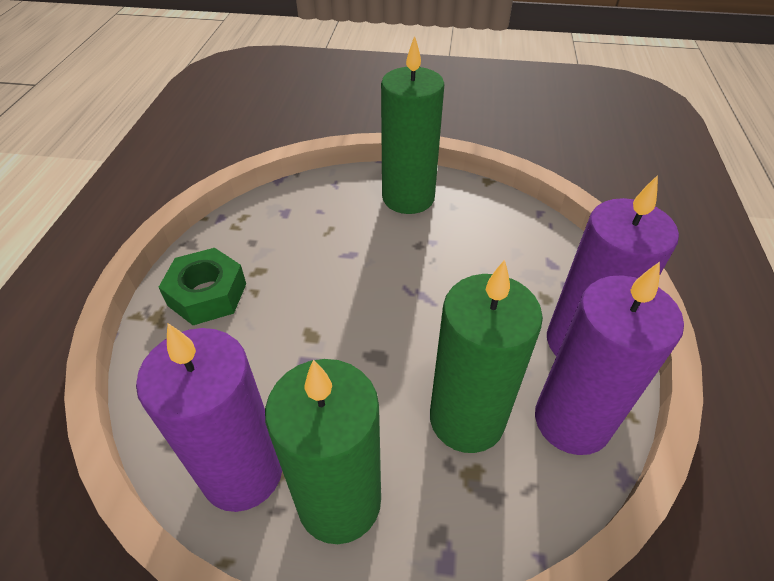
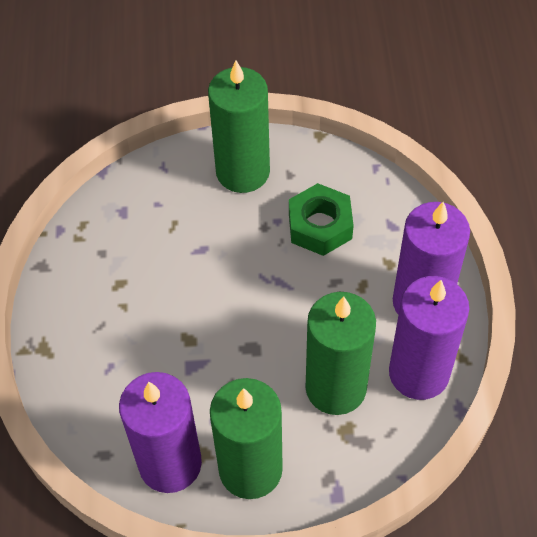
camera: 10 degrees left, 10 degrees up
green nut [159,248,246,325] -> green nut moved to [289,183,354,256]

